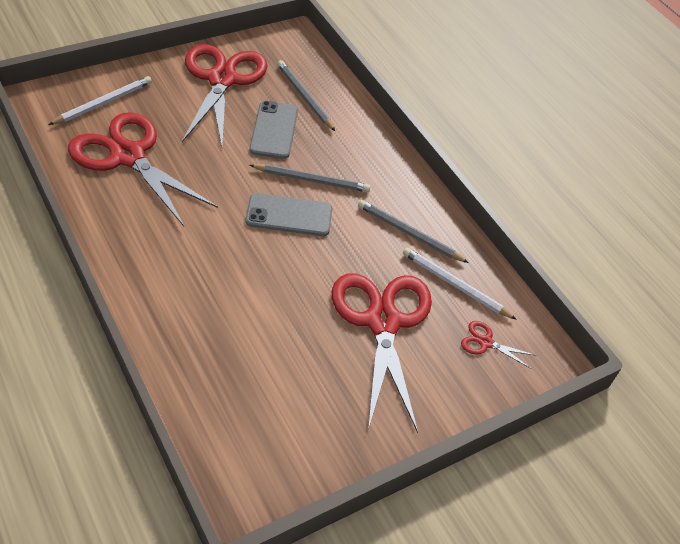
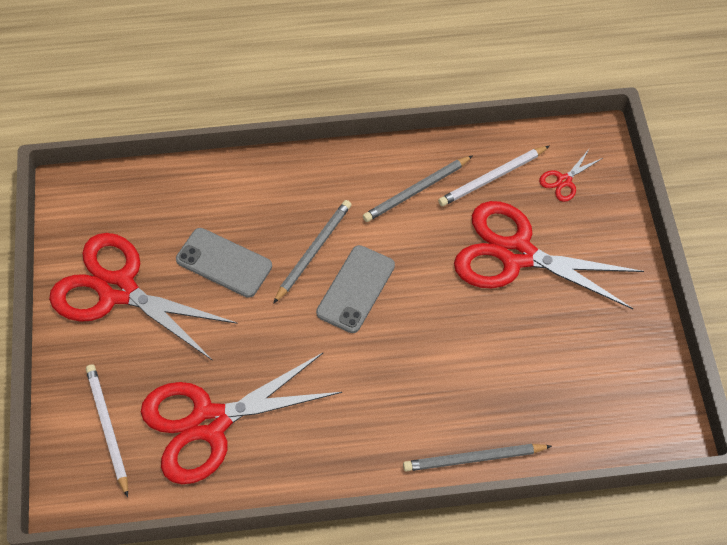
camera: 60 degrees left, 10 degrees up
grey pencil [277,60,335,131] -> grey pencil moved to [403,444,552,472]

